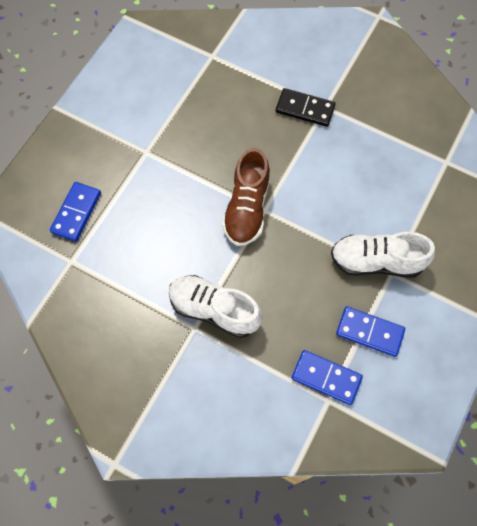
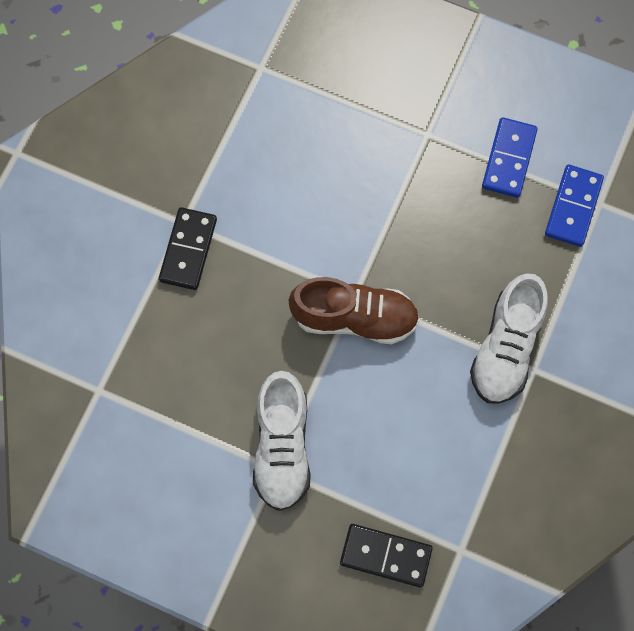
camera: 95 degrees left, 5 degrees up
blue domino [50,182,101,242] -> black domino [340,524,433,588]
white shoe [331,232,435,278] -> white shoe moved to [253,371,311,511]

